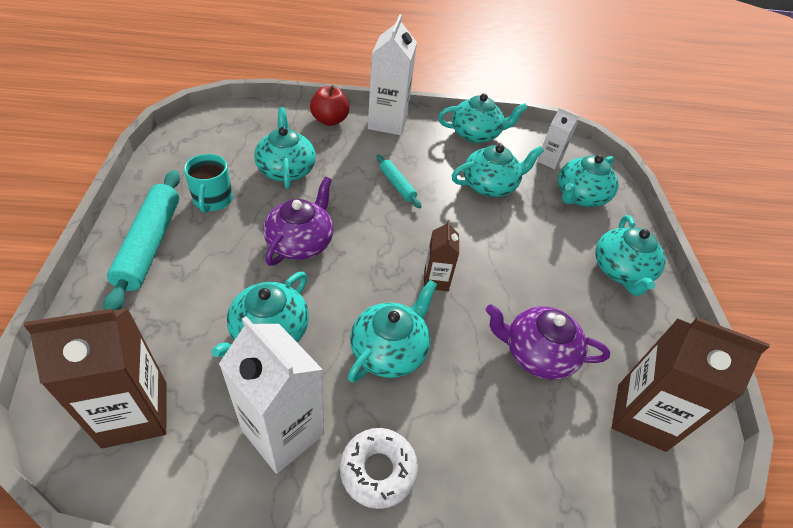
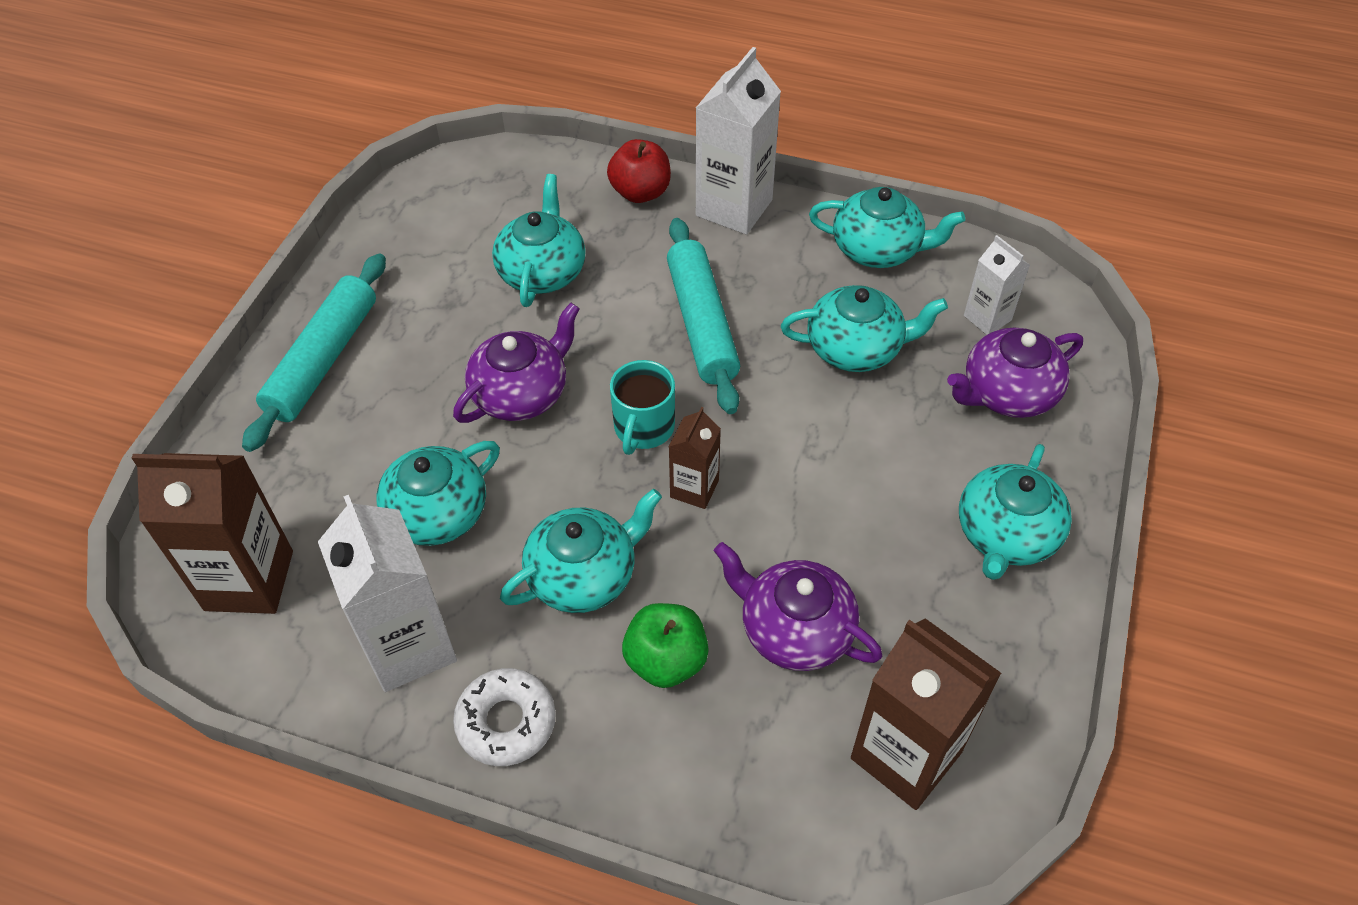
camera: 25 degrees right, 5 degrees up
turquoise mug [184,154,233,213] -> turquoise mug moved to [610,360,675,455]
turquoise rolling pin [377,155,422,208] -> turquoise rolling pin [667,218,740,414], size x1.90
turquoise teapot [558,155,618,207] -> purple teapot [947,328,1083,418]
none -> green apple [622,603,709,688]

